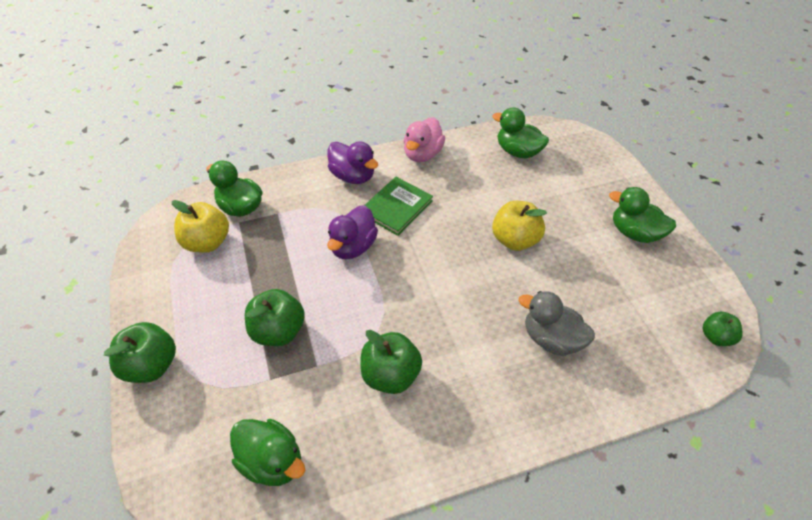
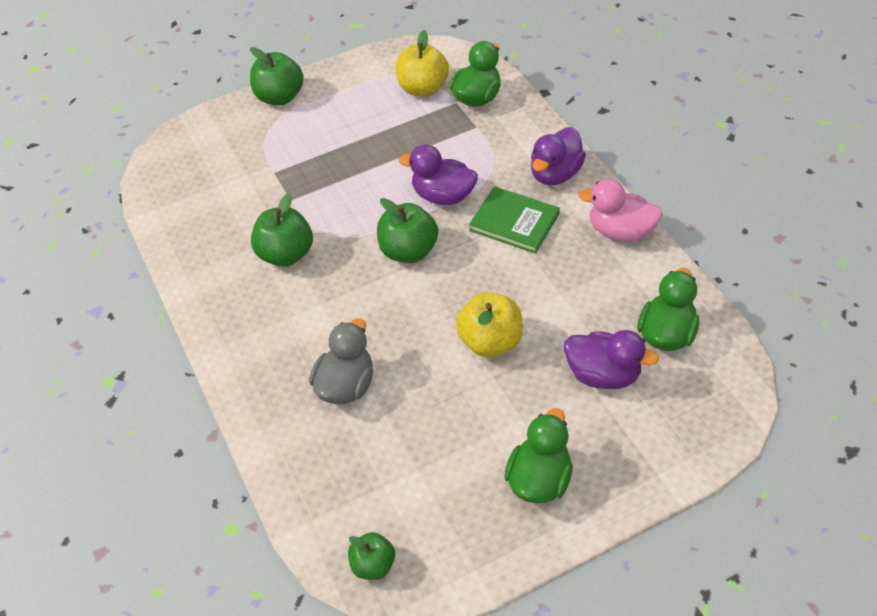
camera: 85 degrees right, 0 degrees up
green duck [230,419,305,486] -> none
green apple [245,289,305,346] -> green apple moved to [377,198,438,263]
none -> purple duck [564,330,659,389]

